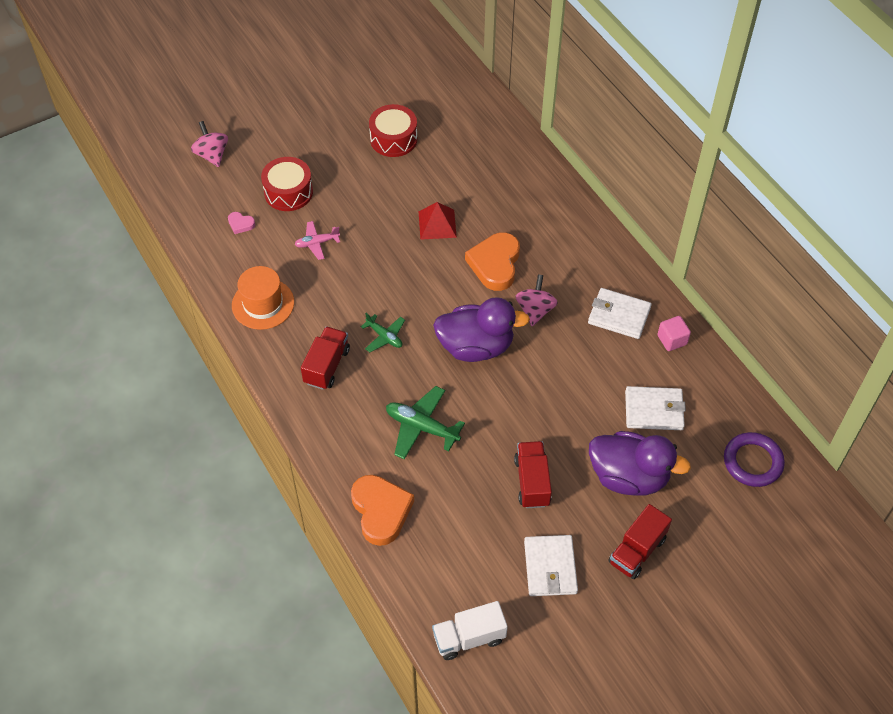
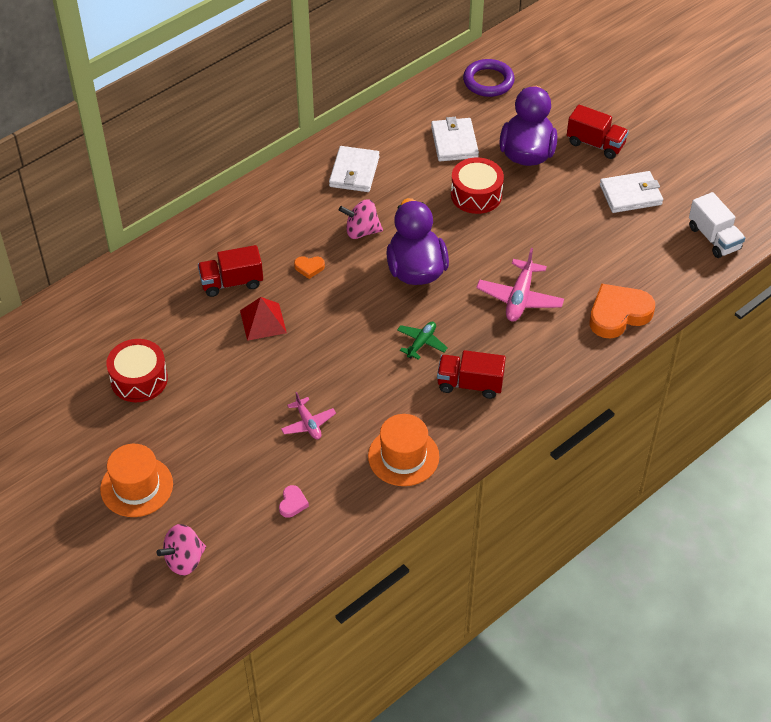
camera: 100 degrees left, 5 degrees down
red drum [261,157,313,211] -> red drum moved to [451,158,504,214]
green plane [386,386,465,459] -> pink plane [476,248,564,322]
orange heart [465,232,520,291] -> orange heart [294,256,325,279], size x0.45
red truck [514,441,552,508] -> red truck moved to [198,245,263,297]
pink cube [658,316,691,351] -> none
none -> orange hat [100,444,173,517]

